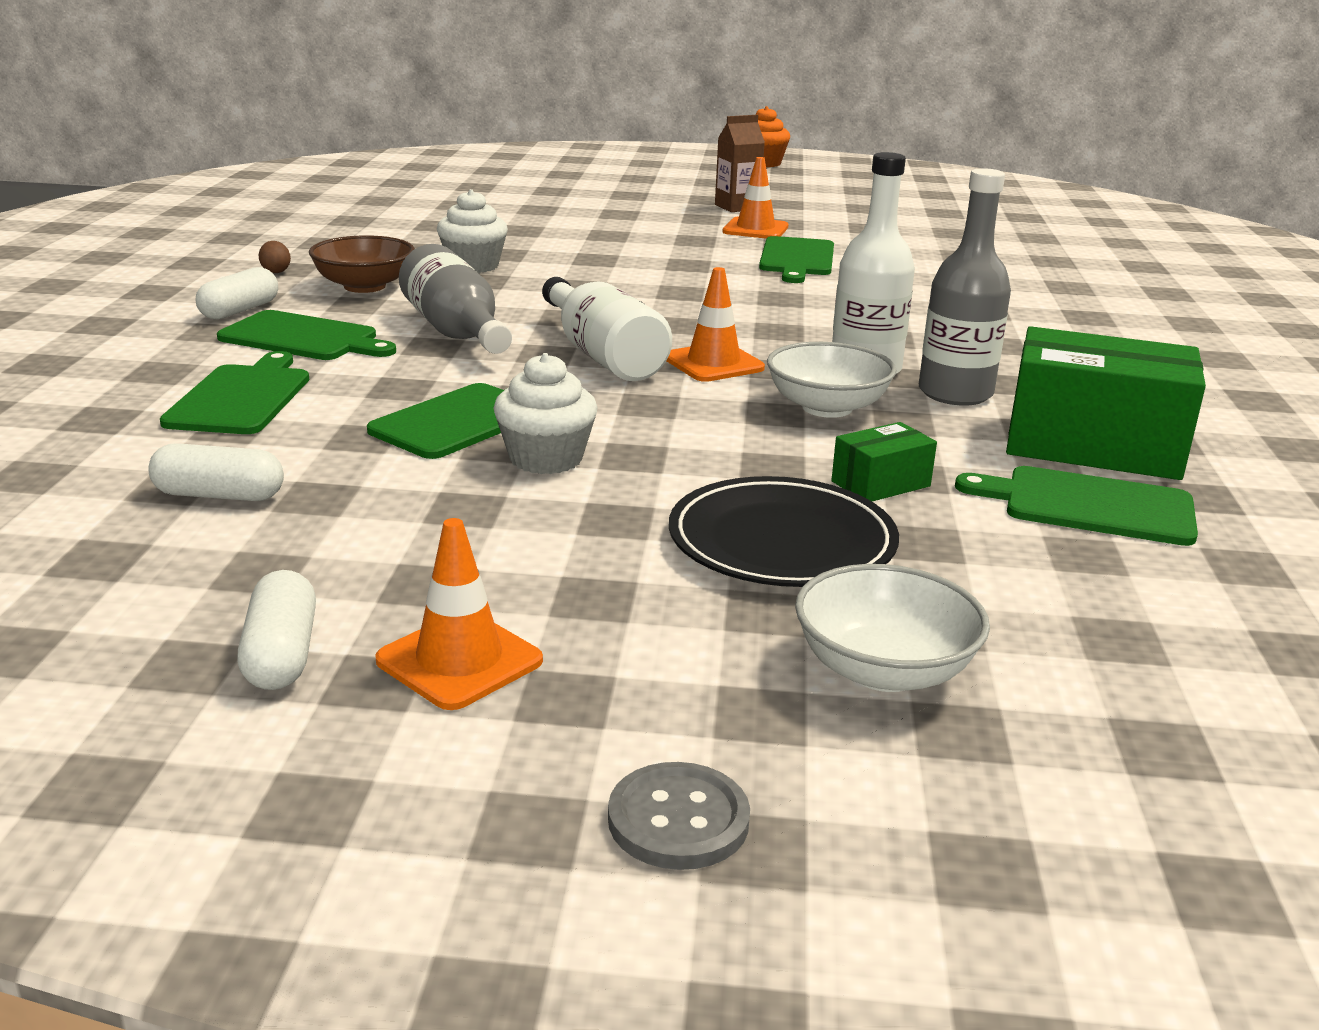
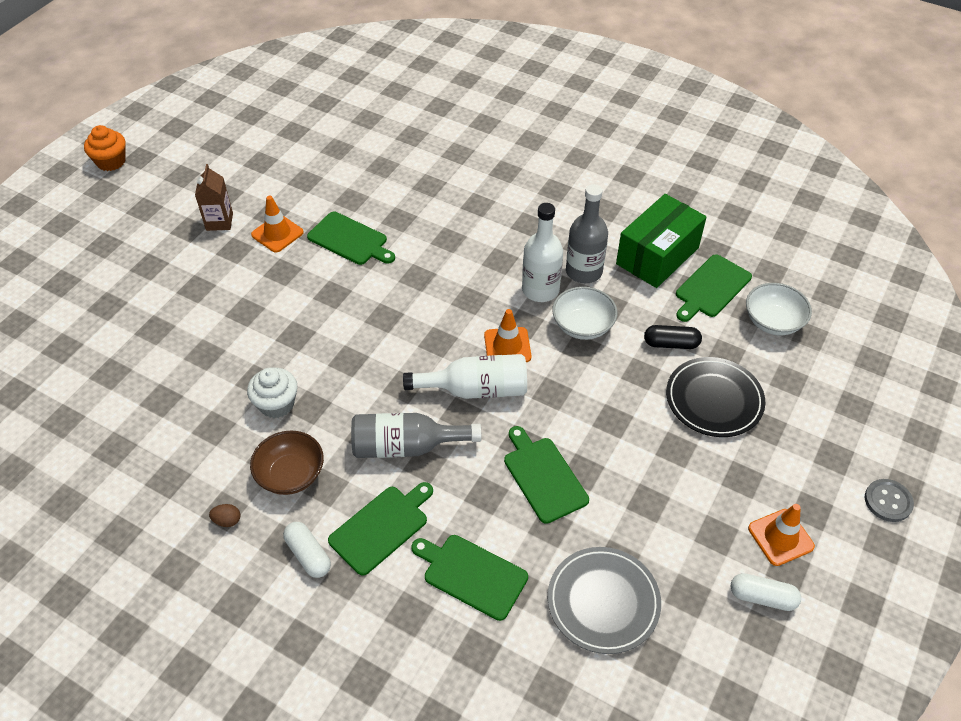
camera: 65 degrees left, 25 degrees up
white capsule [148,443,284,501] -> grey plate [548,547,661,654]
white cupcake [493,353,597,474] -> none
white bowl [795,564,990,692] -> white bowl moved to [746,283,812,335]
green box [831,422,937,502] -> black capsule [644,325,702,349]

